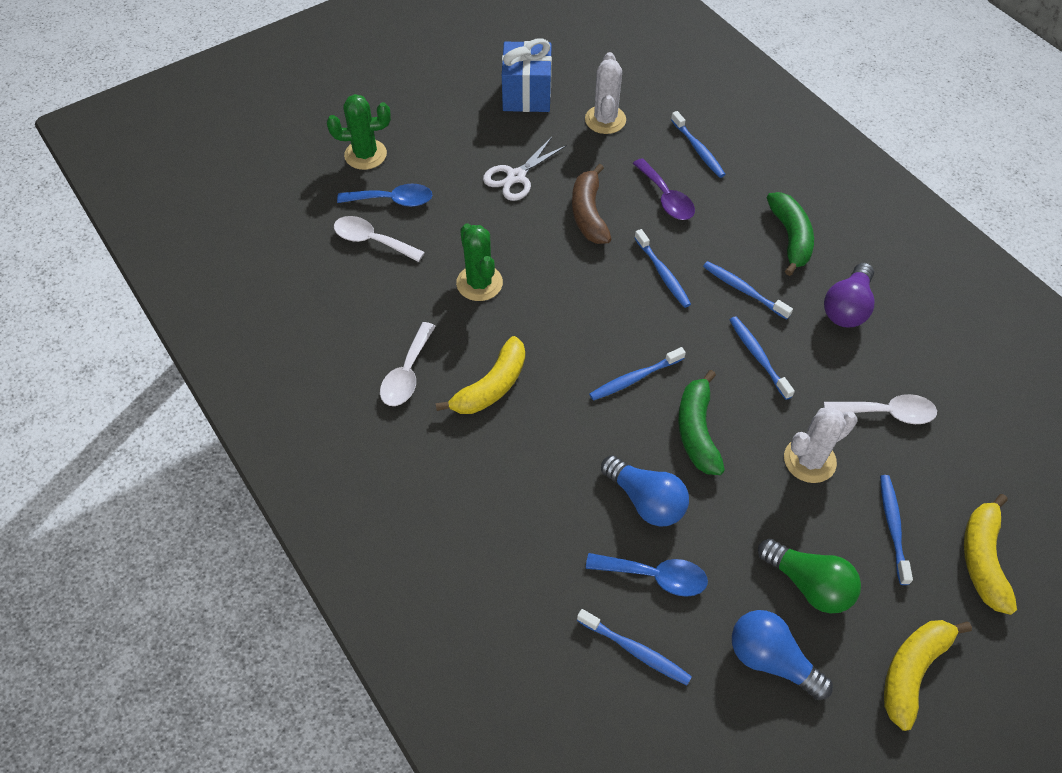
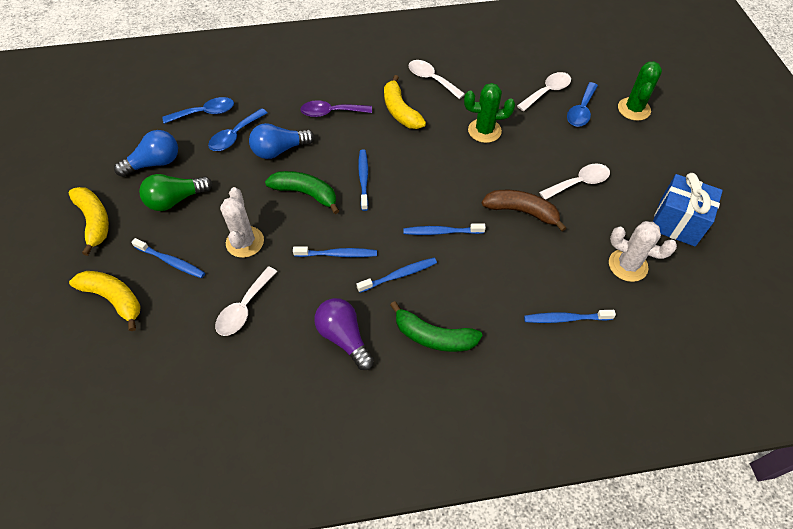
camera: 115 degrees right, 0 degrees up
white scissors [483,137,567,201] -> white spoon [539,164,610,200]
blue toothbrush [577,609,692,685] -> blue spoon [163,97,234,124]
purple spoon [632,158,695,220] -> purple spoon moved to [300,100,372,117]

